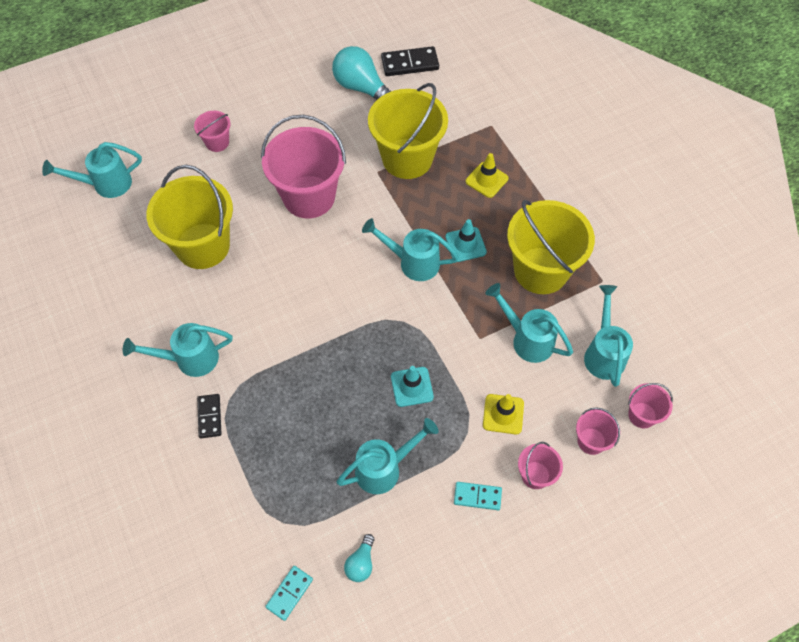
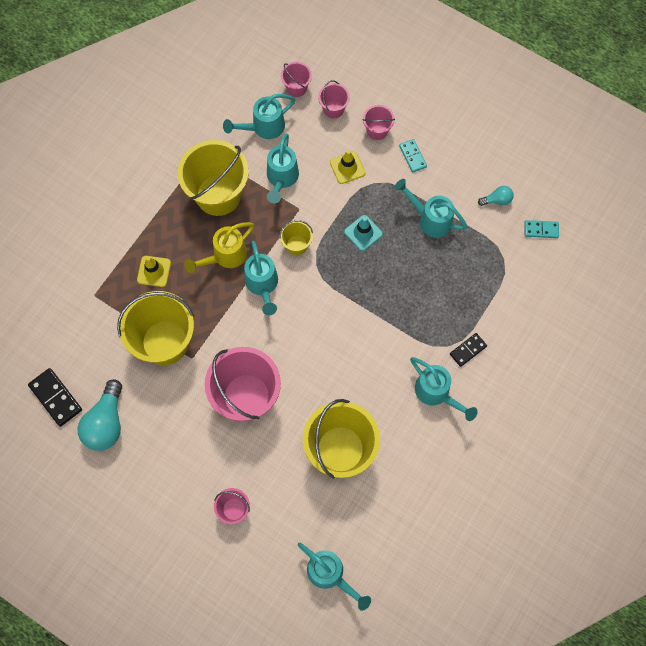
camera: 120 degrees left, 10 degrees up
turquoise traffic cone [445,219,487,262] -> yellow watering can [184,222,254,273]
none -> yellow bucket [279,220,313,255]

